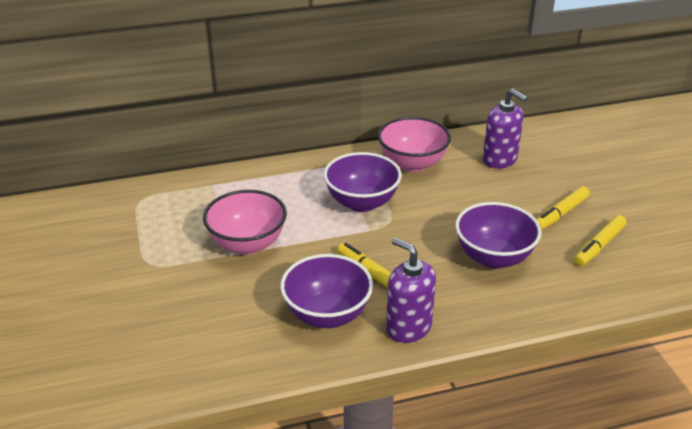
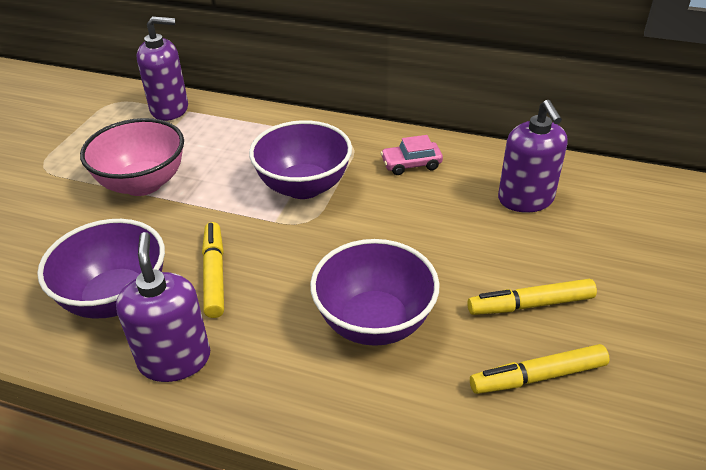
camera: 35 degrees right, 5 degrees up
pink bowl [378,117,451,172] -> pink car [381,135,443,175]
none -> purple soap dispenser [137,16,188,121]

